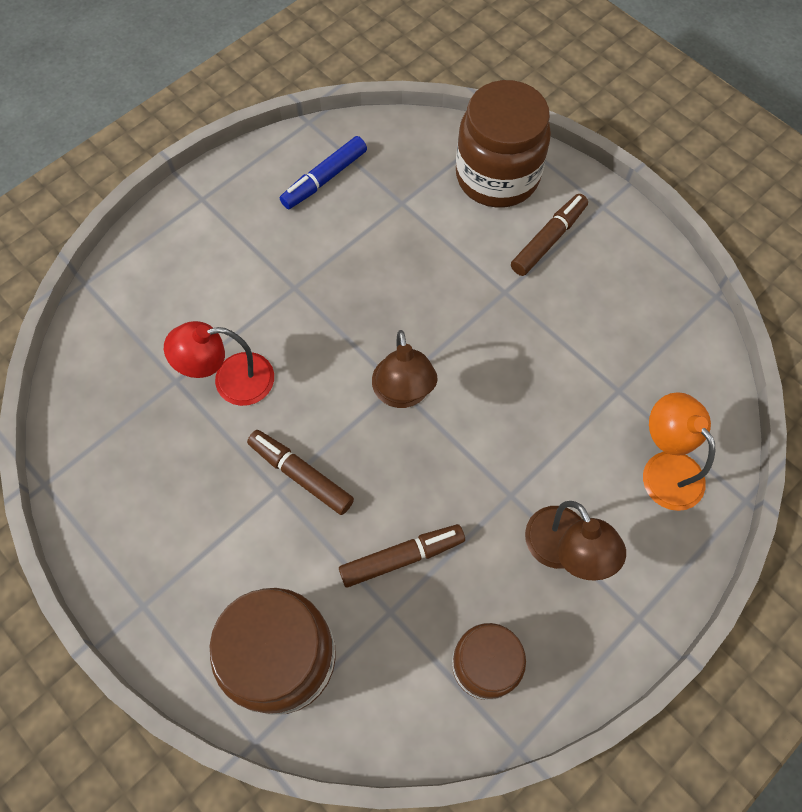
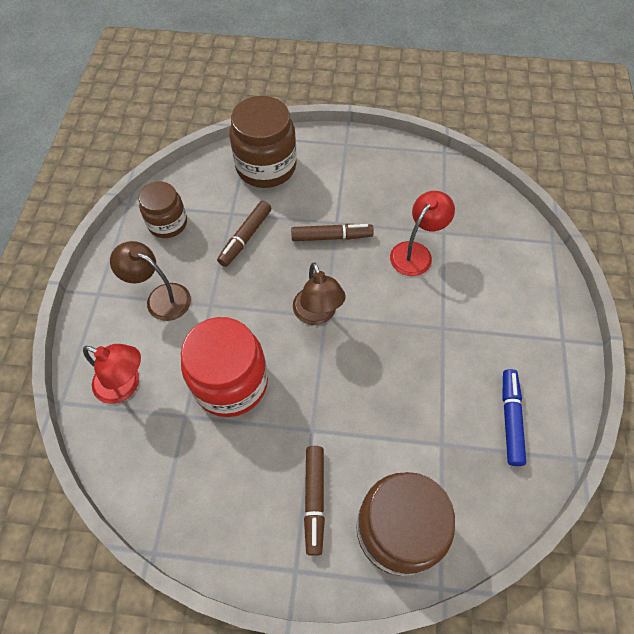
camera: 140 degrees right, 5 degrees down
brown lamp [372,330,437,408] -> brown lamp turned 150 degrees counterclockwise [293,262,346,325]
orange lamp [643,392,715,511] -> red lamp [83,344,141,404]
none -> red jar [181,317,268,417]

